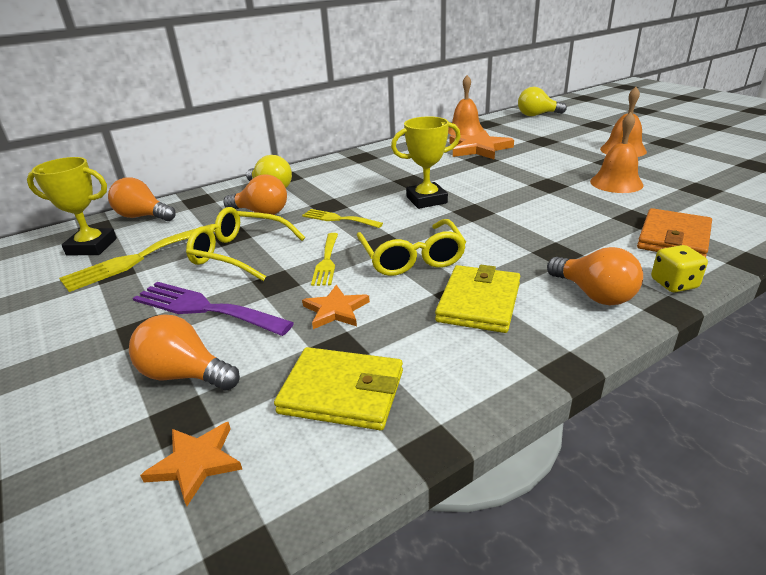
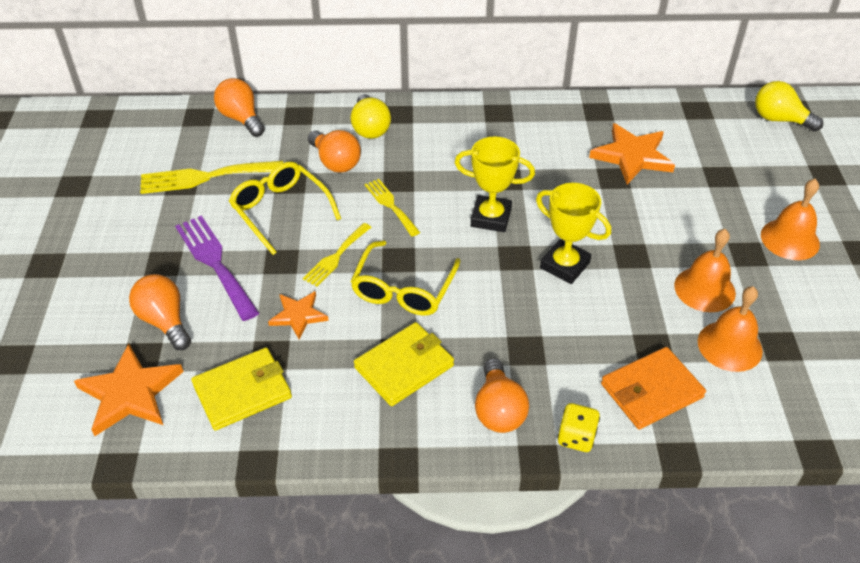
camera: 30 degrees right, 15 degrees up
yellow trophy [27,157,117,255] -> yellow trophy moved to [536,183,611,284]
orange star [140,422,242,506] -> orange star [74,344,184,436], size x1.66
yellow wallet [274,347,403,430] -> yellow wallet turned 75 degrees counterclockwise [191,347,292,431]
orange bell [448,75,484,135] -> orange bell moved to [698,286,763,372]

